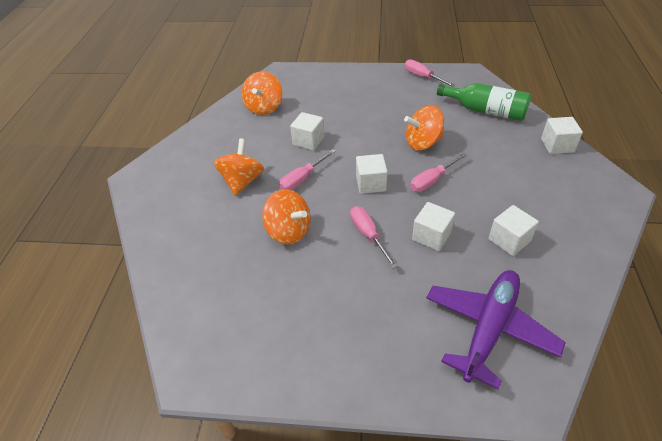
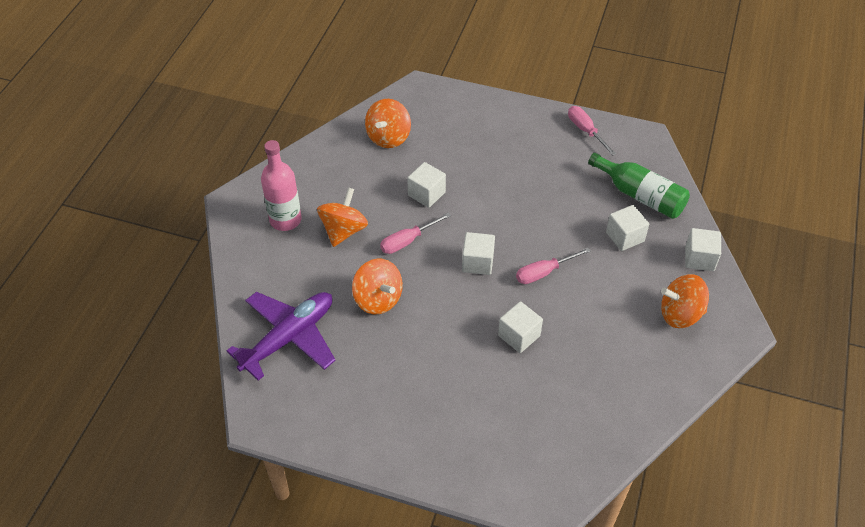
camera: 10 degrees right, 5 degrees up
pink screwdriver [350,206,398,269] -> none
orange spinning top [404,105,444,151] -> orange spinning top moved to [661,274,709,328]
purple plane [426,270,566,389] -> purple plane moved to [227,292,336,381]
white cube [488,205,539,256] -> white cube moved to [606,205,649,251]
none -> pink bottle [261,140,302,231]

